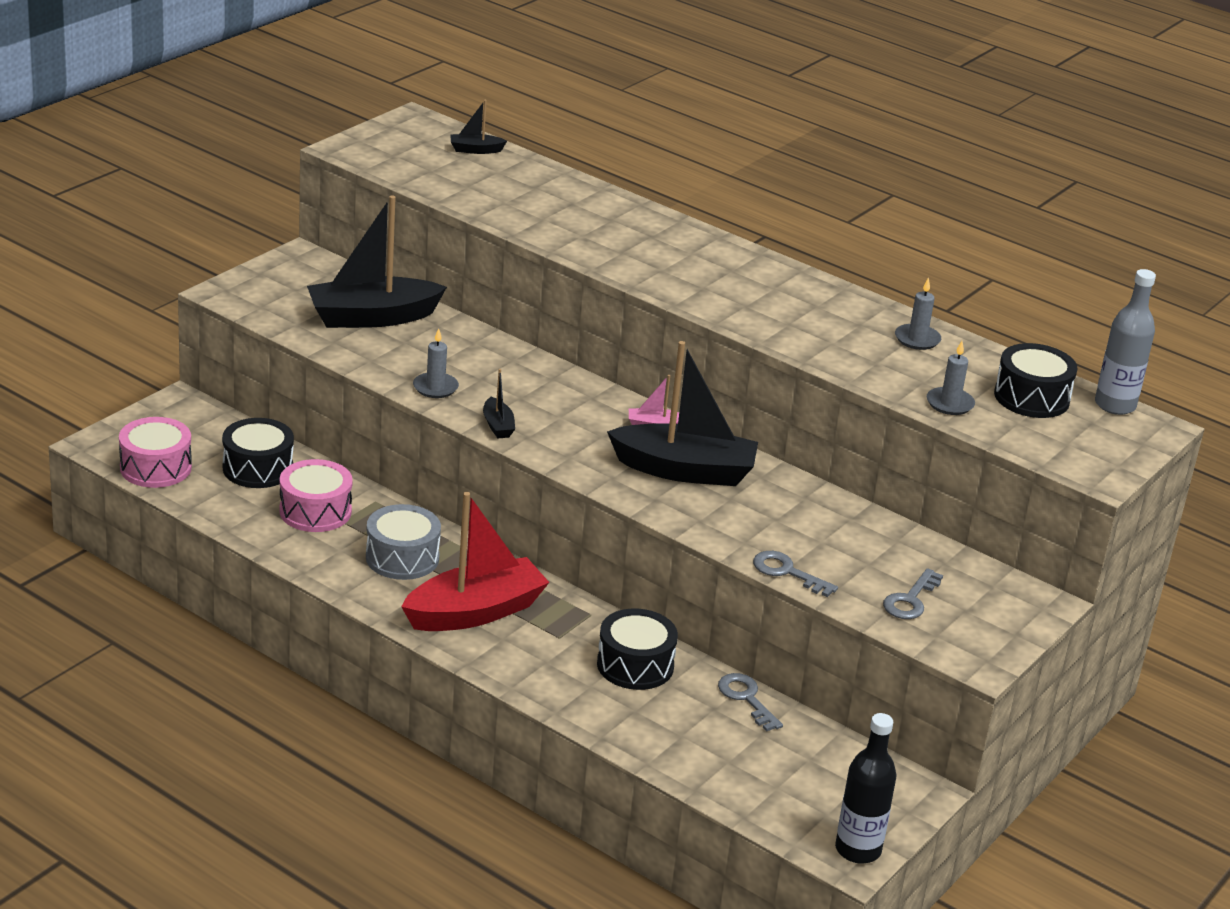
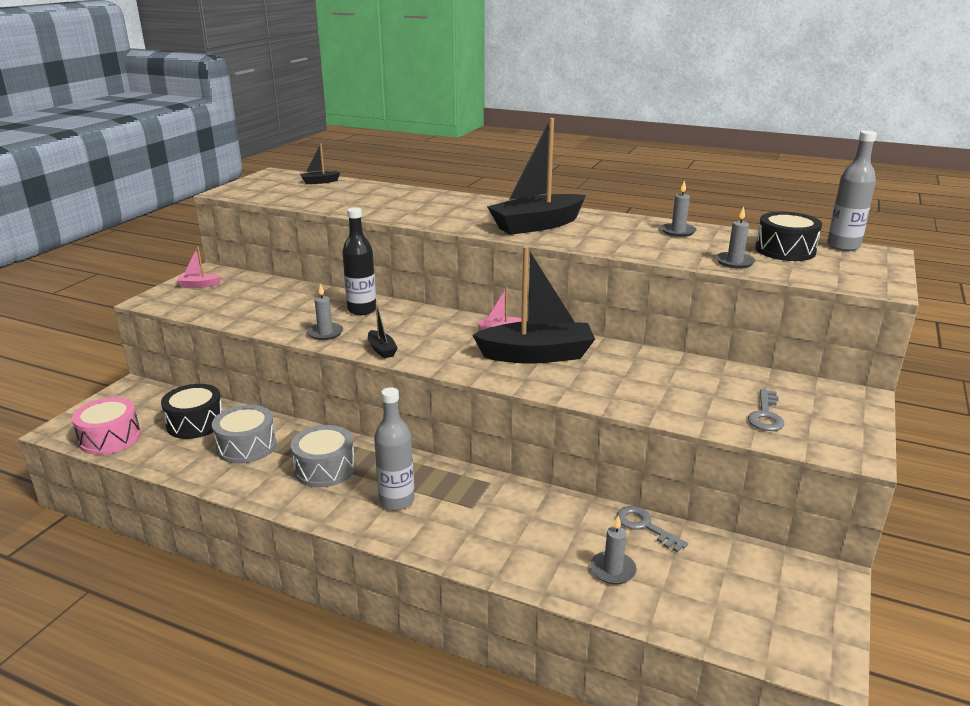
camera: 10 degrees left, 5 degrees down
pink drum [279,459,353,532] -> grey drum [212,405,276,464]
black boat [307,196,447,328] -> black boat moved to [487,118,586,235]
red boat [401,492,550,631] -> grey bottle [374,387,415,510]
black drum [597,609,678,690] -> none
grey key [753,551,838,597] -> none
black bottle [835,713,897,864] -> black bottle moved to [342,207,376,315]
none -> pink boat [176,246,222,288]
none -> grey candle [590,515,637,584]

